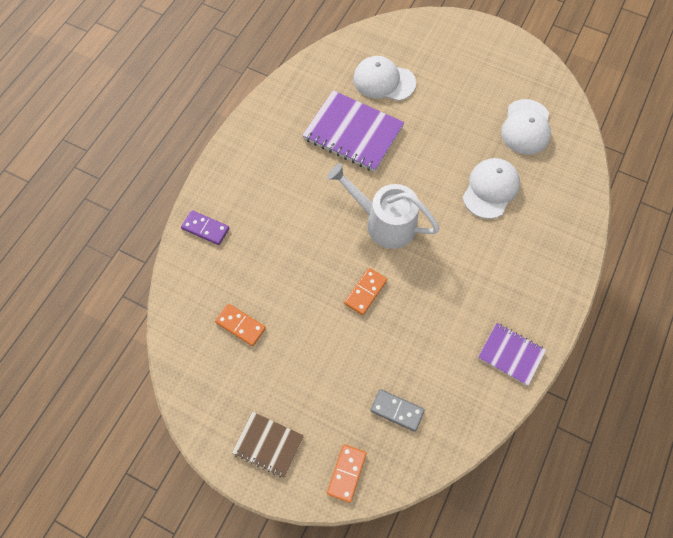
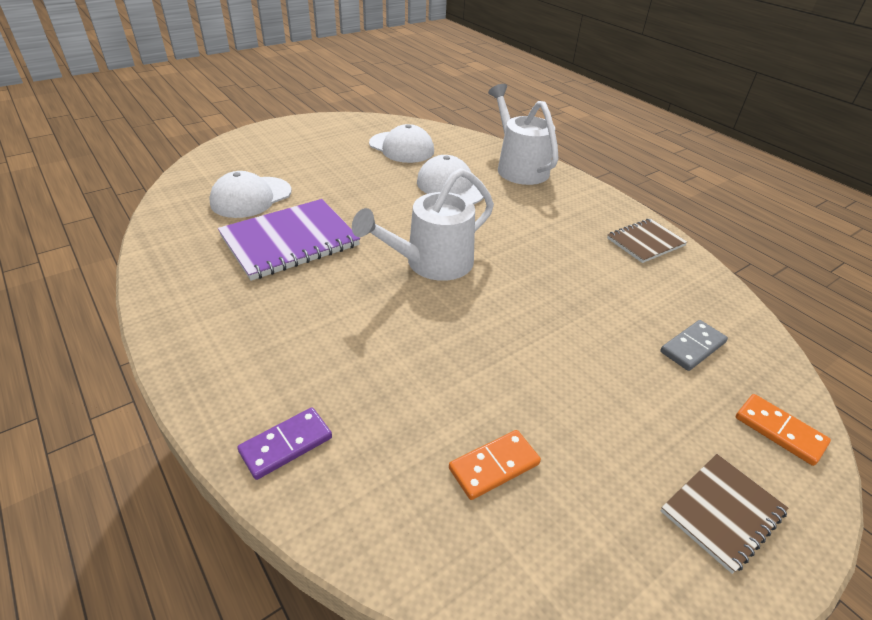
camera: 65 degrees left, 25 degrees down
orange domino [344,268,387,315] -> none
purple notebook [478,323,546,386] -> brown notebook [607,219,687,263]
none -> white watering can [488,84,559,185]

